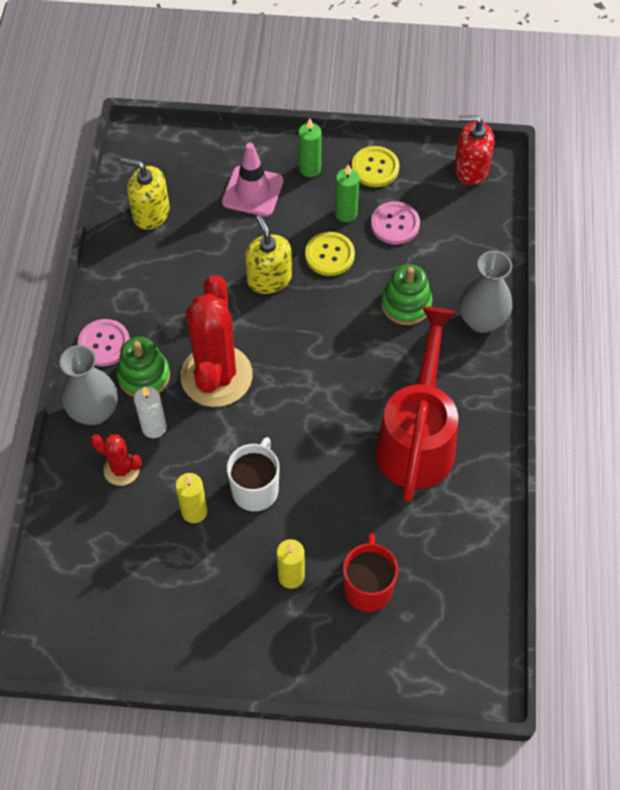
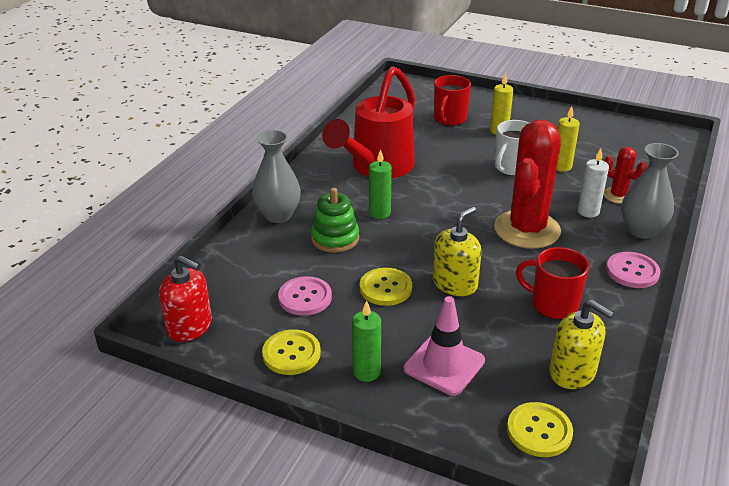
camera: 160 degrees left, 25 degrees down
green stacking toy [117,337,170,397] -> none
yellow soap dispenser [245,215,292,294] -> yellow soap dispenser turned 135 degrees counterclockwise [433,207,482,296]
green candle [335,164,360,222] -> green candle moved to [369,149,392,219]
none -> yellow button [507,402,573,457]
none -> red mug [516,247,589,320]

